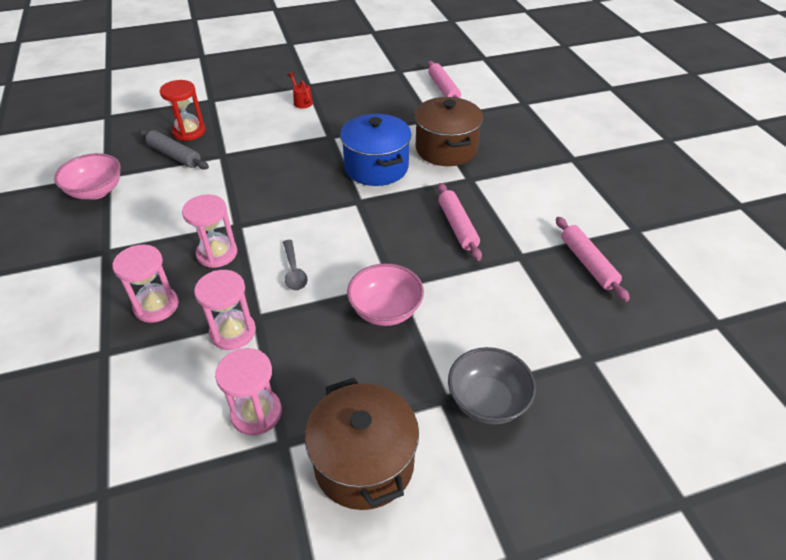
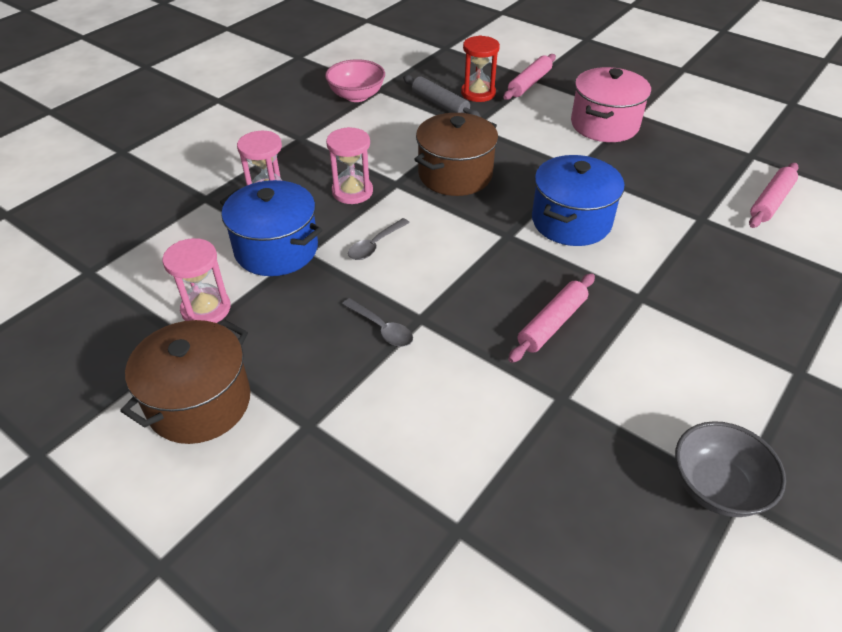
camera: 55 degrees right, 0 degrees up
grey rolling pin [139,130,209,170] -> grey rolling pin turned 45 degrees counterclockwise [403,75,481,117]
pink hourglass [194,270,256,350] -> blue pot [220,180,322,276]
red watering can [287,72,313,108] -> pink pot [571,67,651,142]
pink bowl [347,263,424,326] -> grey spoon [342,298,413,347]
brown pot [415,97,483,166] -> brown pot moved to [414,113,498,196]
grey bowl [448,347,536,424] -> grey bowl moved to [675,421,786,517]
pink rolling pin [556,217,630,302] -> pink rolling pin moved to [503,54,556,100]

